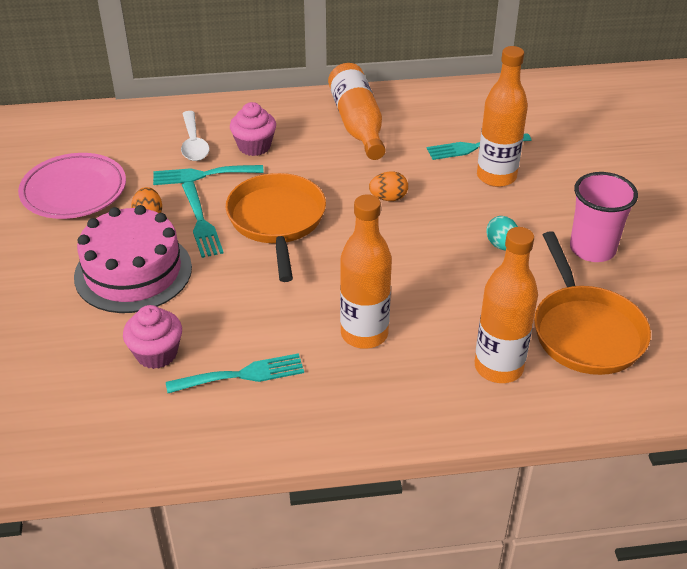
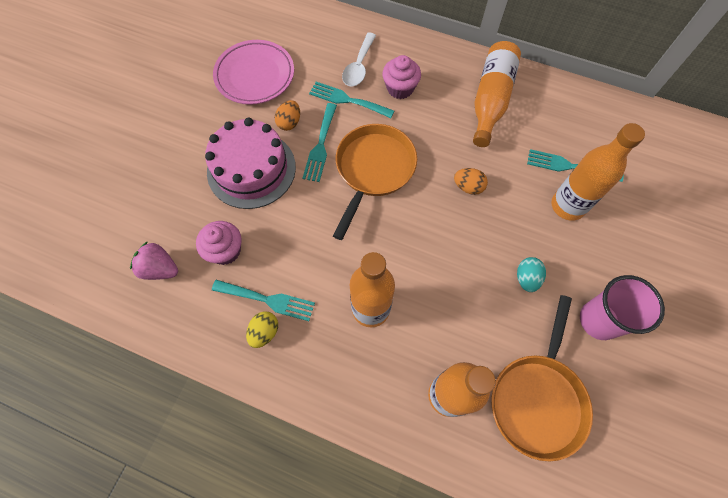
camera: 30 degrees right, 25 degrees up
none -> pink strawberry [130,241,178,280]
none -> yellow egg [246,311,278,348]

